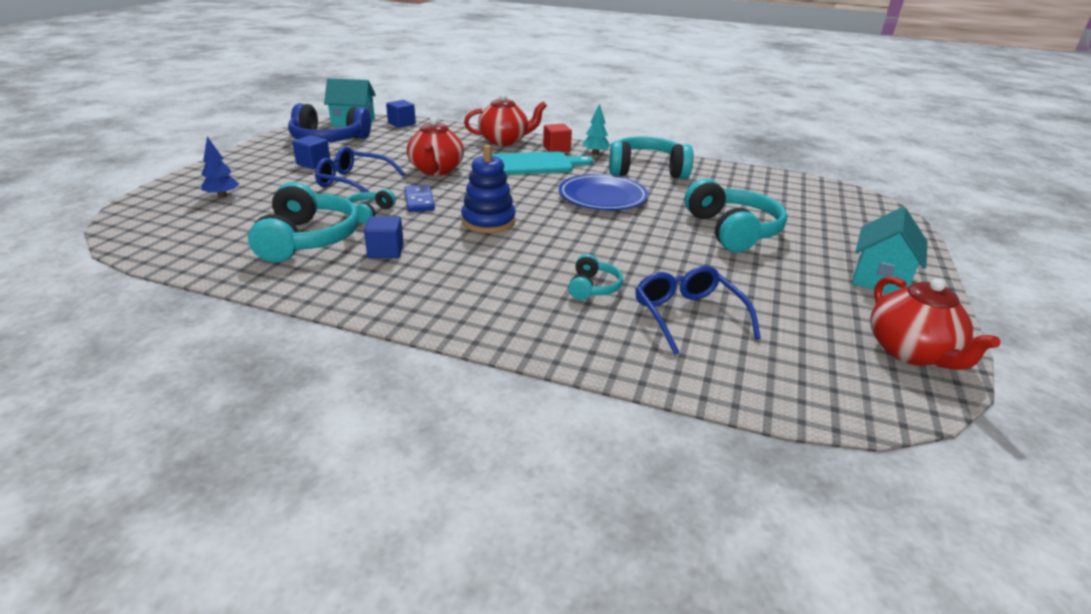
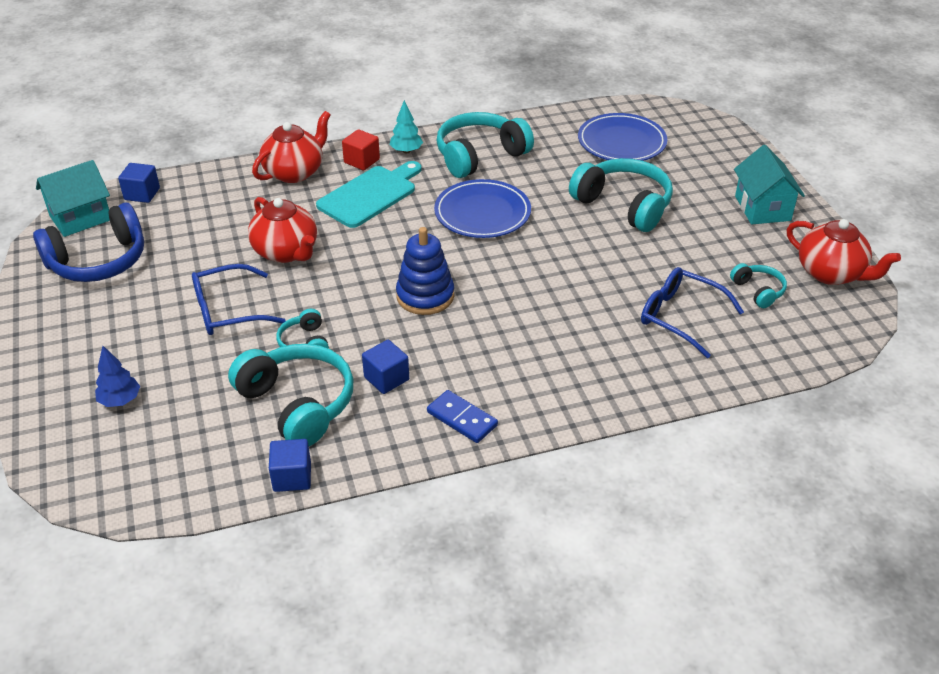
camera: 35 degrees left, 10 degrees up
blue cube [292,135,330,169] -> blue cube moved to [269,439,311,492]
blue domino [405,185,435,212] -> blue domino moved to [427,390,498,443]
turquoise headphones [568,254,623,300] -> turquoise headphones moved to [730,263,787,308]
none -> blue plate [578,113,667,161]

